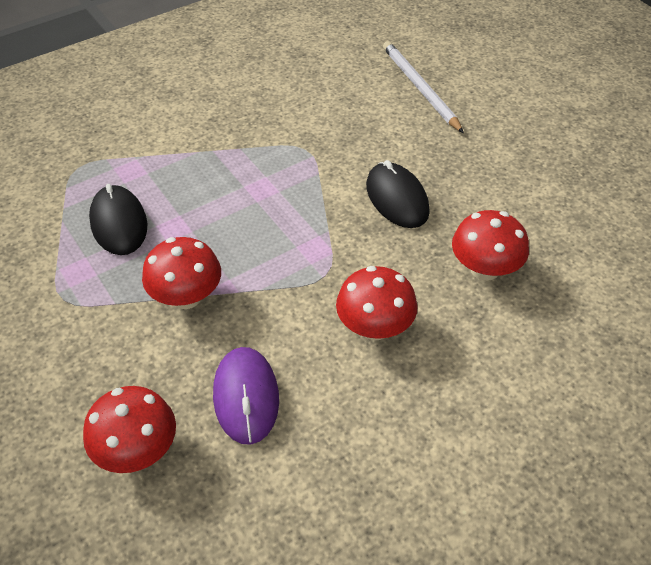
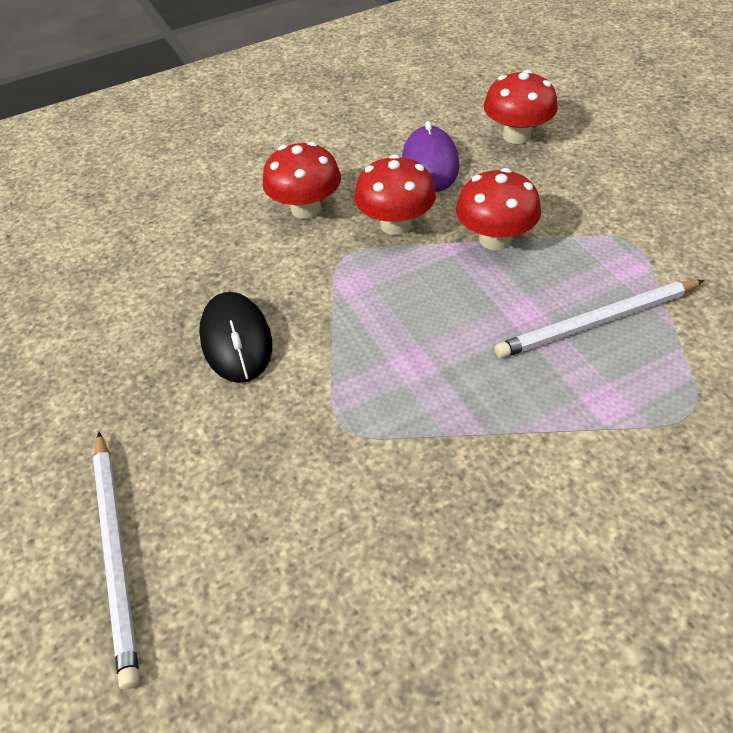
camera: 170 degrees left, 0 degrees up
black mouse [89,184,147,255] -> white pencil [495,280,704,358]
red mushroom [452,210,529,281] -> red mushroom moved to [354,154,436,235]

